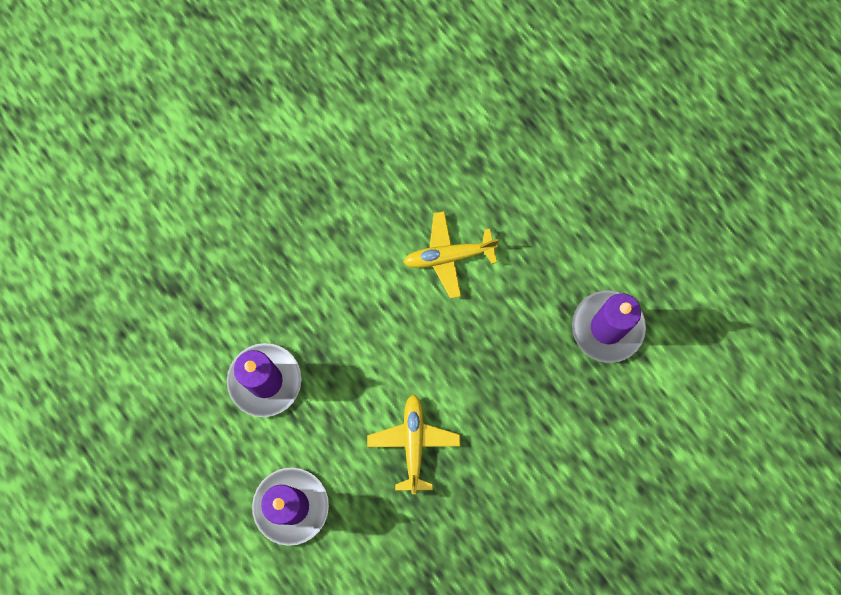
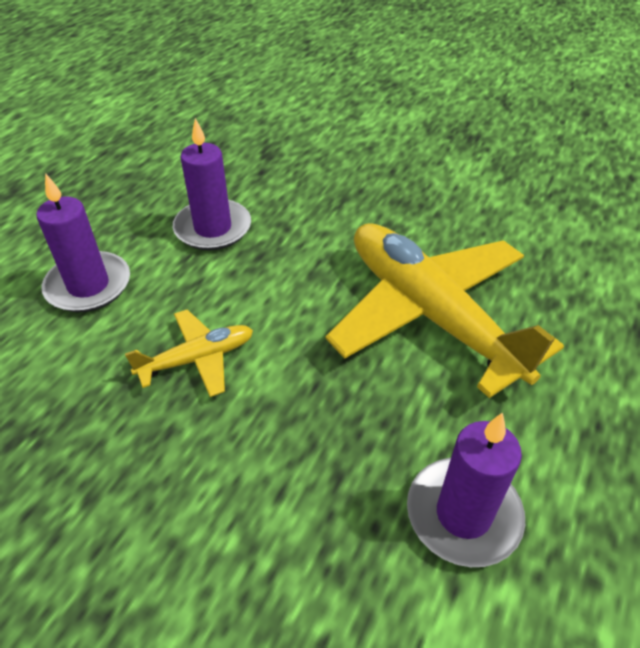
camera: 65 degrees right, 30 degrees down
yellow plane [403,211,499,299] -> yellow plane [326,223,564,398], size x2.13

